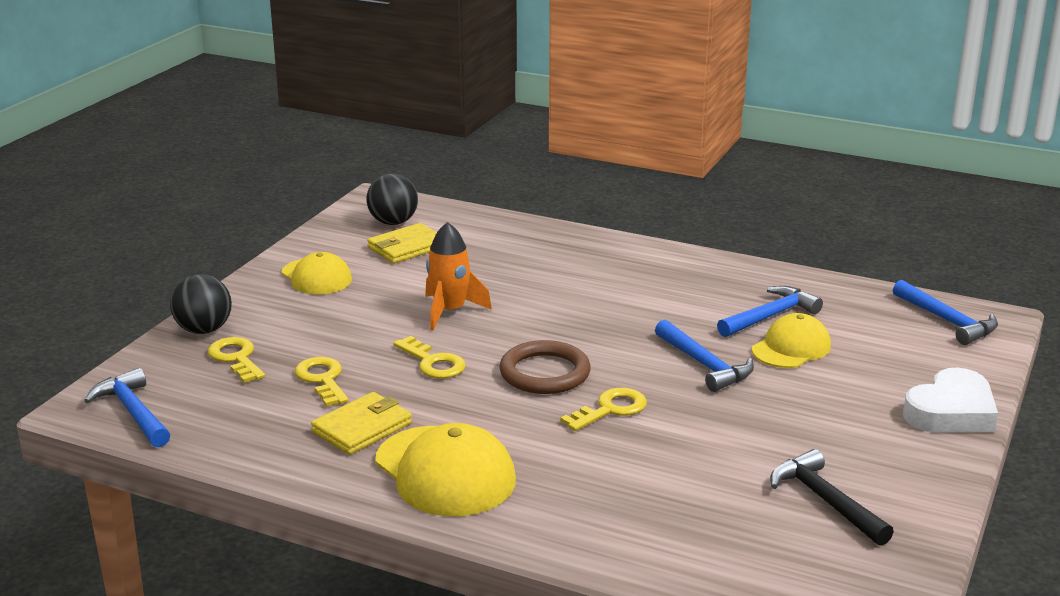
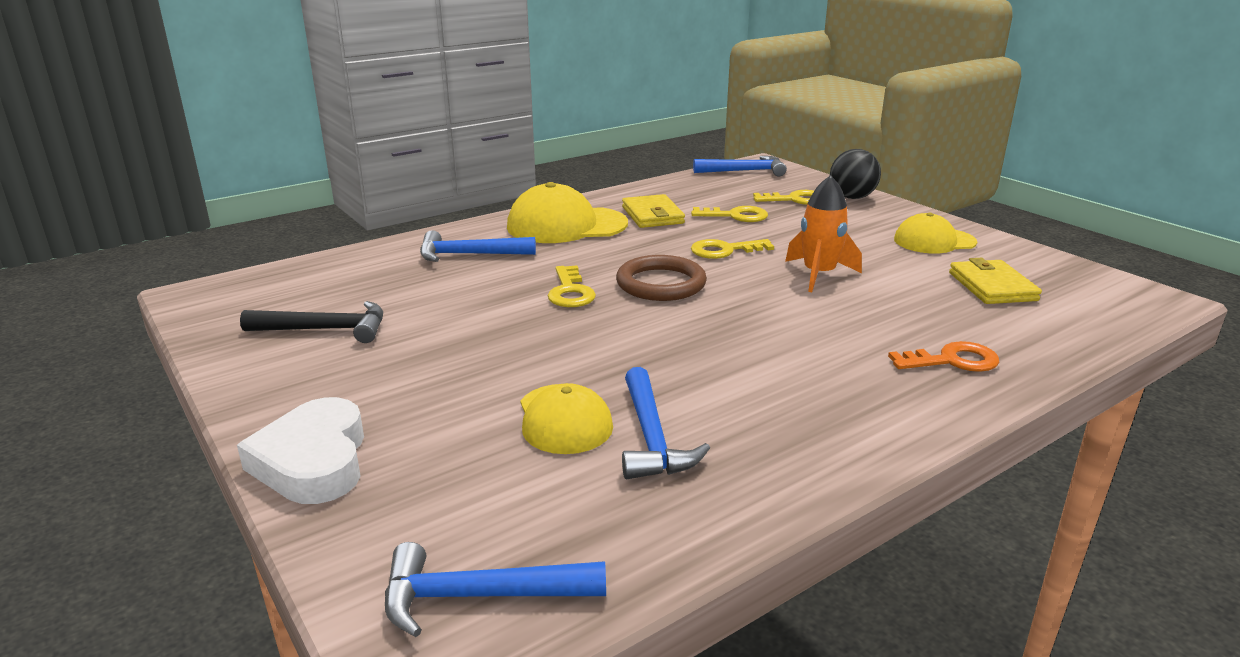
camera: 120 degrees right, 0 degrees up
black ball [366,173,418,225] -> none
blue hammer [655,320,754,392] -> blue hammer moved to [420,230,536,262]
none -> orange key [888,341,1000,372]

